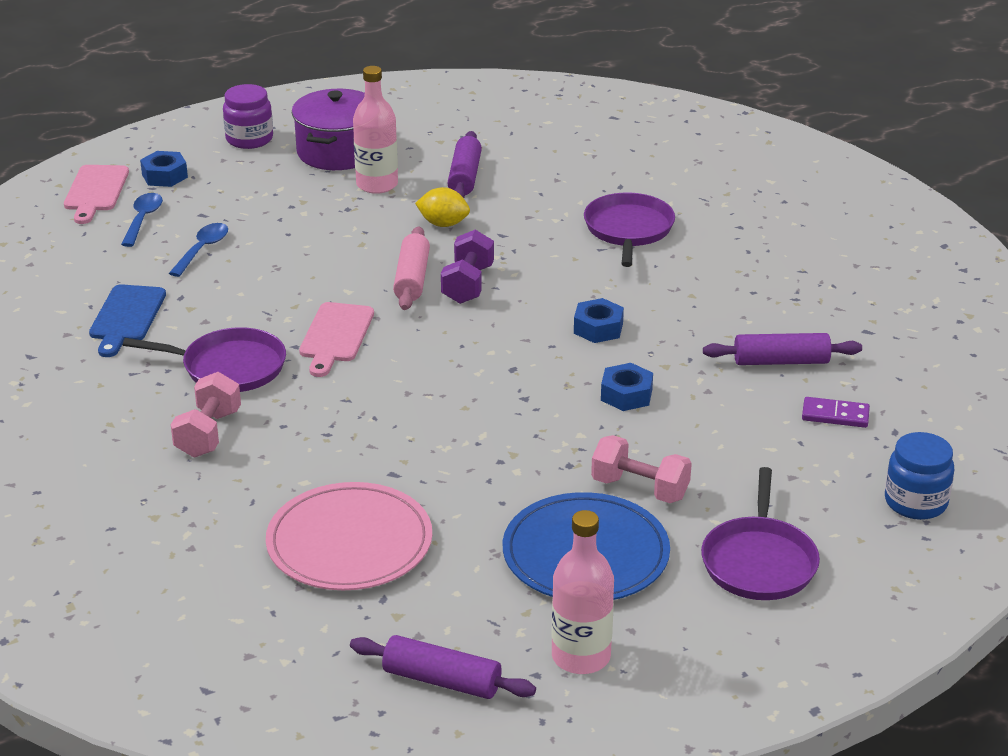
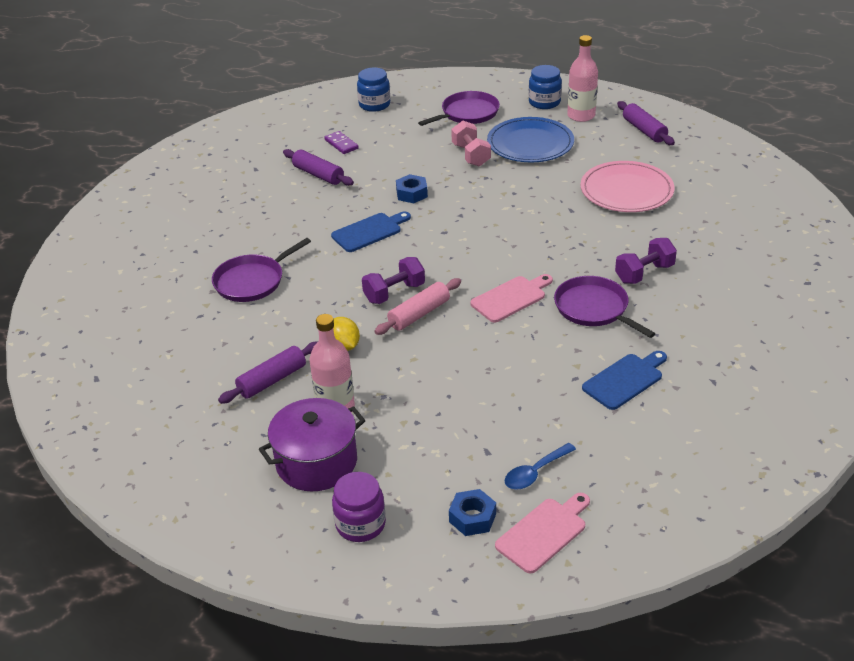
camera: 135 degrees left, 5 degrees up
blue spoon [169,223,228,277] -> none
pink dumbbell [171,372,241,458] -> purple dumbbell [615,238,677,284]
blue nut [574,298,624,343] -> blue cutting board [331,212,411,252]
none -> blue jar [529,65,562,109]

